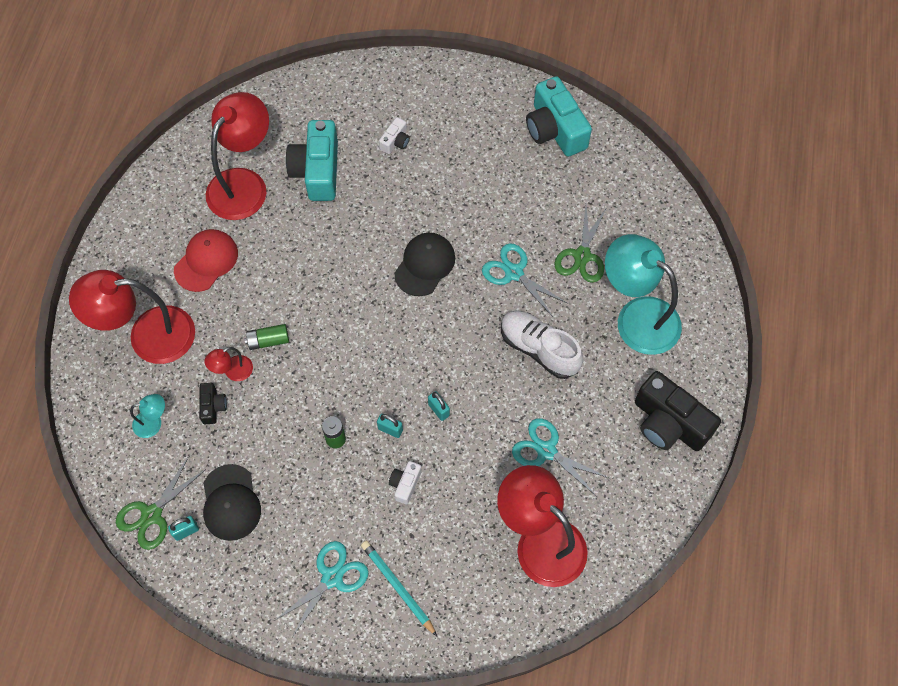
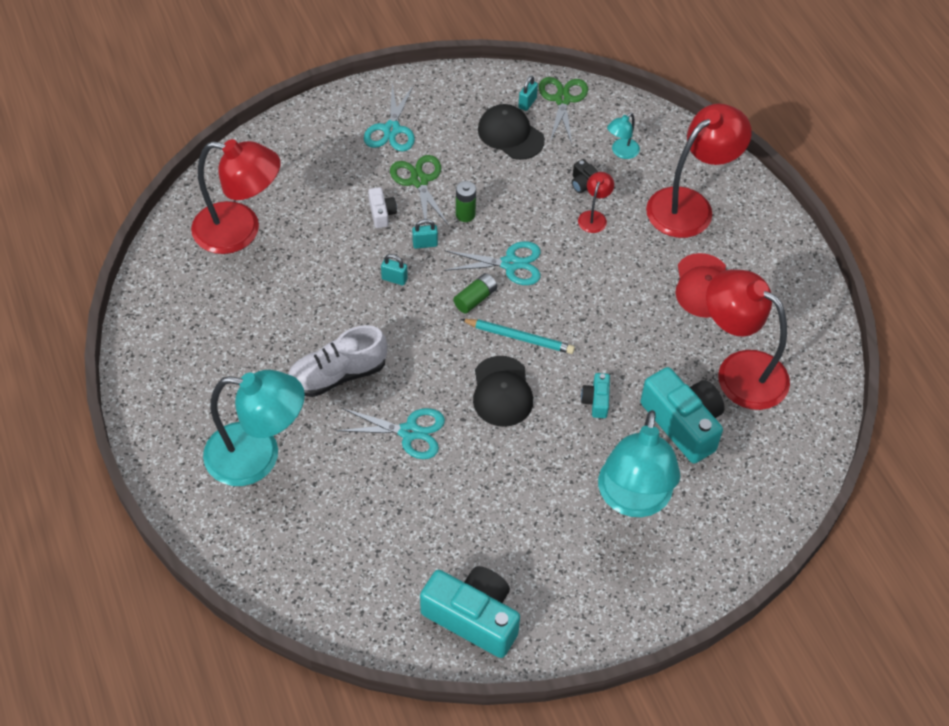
camera: 145 degrees right, 10 degrees down
red lamp [206,92,269,220] -> red lamp turned 135 degrees clockwise [706,269,790,410]
green battery [244,324,289,350] -> green battery moved to [453,273,497,314]
turquoise pencil [361,540,437,636] -> turquoise pencil moved to [461,319,575,354]
white camera [379,117,410,154] -> turquoise lamp [598,410,680,517]
white shoe [501,310,583,379] -> white shoe turned 150 degrees clockwise [288,325,387,397]
turquoise scissors [512,418,609,497] -> turquoise scissors moved to [443,241,541,285]
green scissors [555,206,607,283] -> green scissors moved to [390,155,449,226]
black camera [635,371,721,451] -> none
none -> turquoise camera [581,373,610,418]

